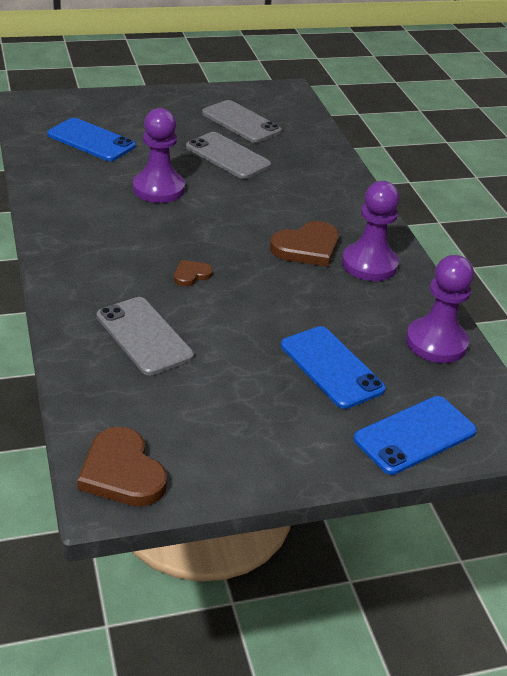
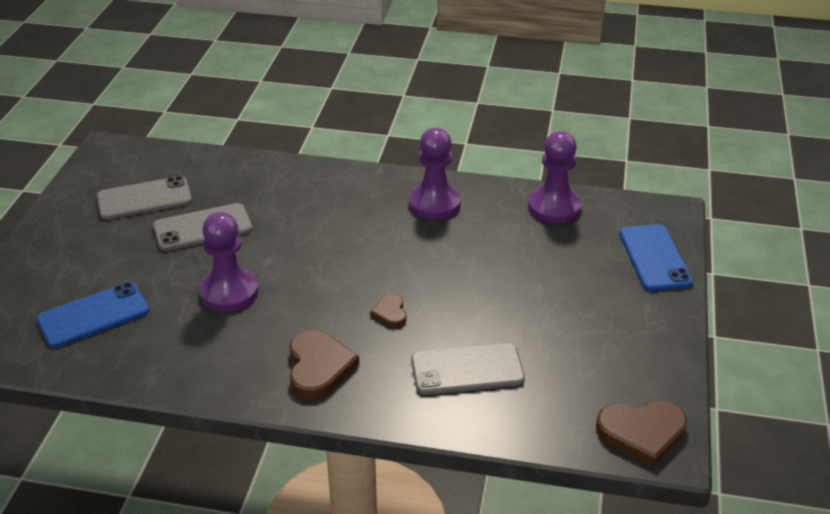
camera: 60 degrees left, 0 degrees up
brown heart [270,221,339,267] -> brown heart moved to [289,330,359,399]
blue phone [281,326,386,409] -> none

